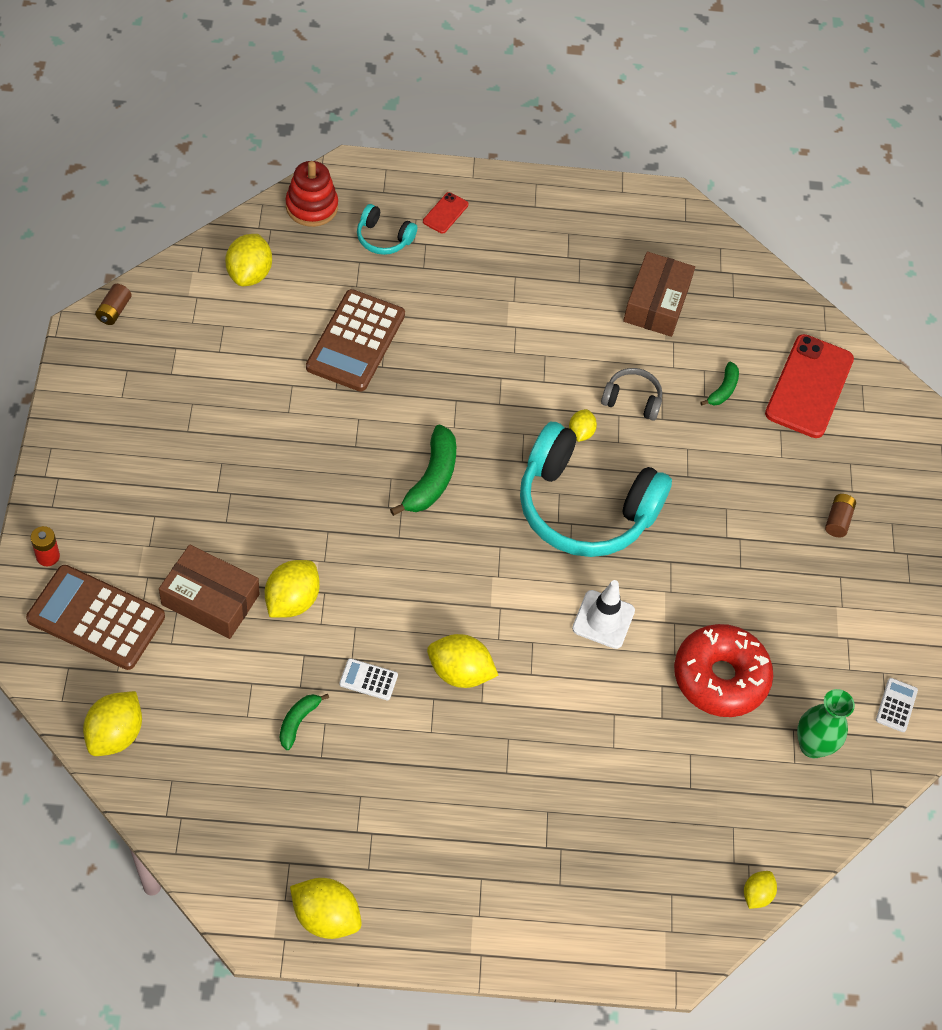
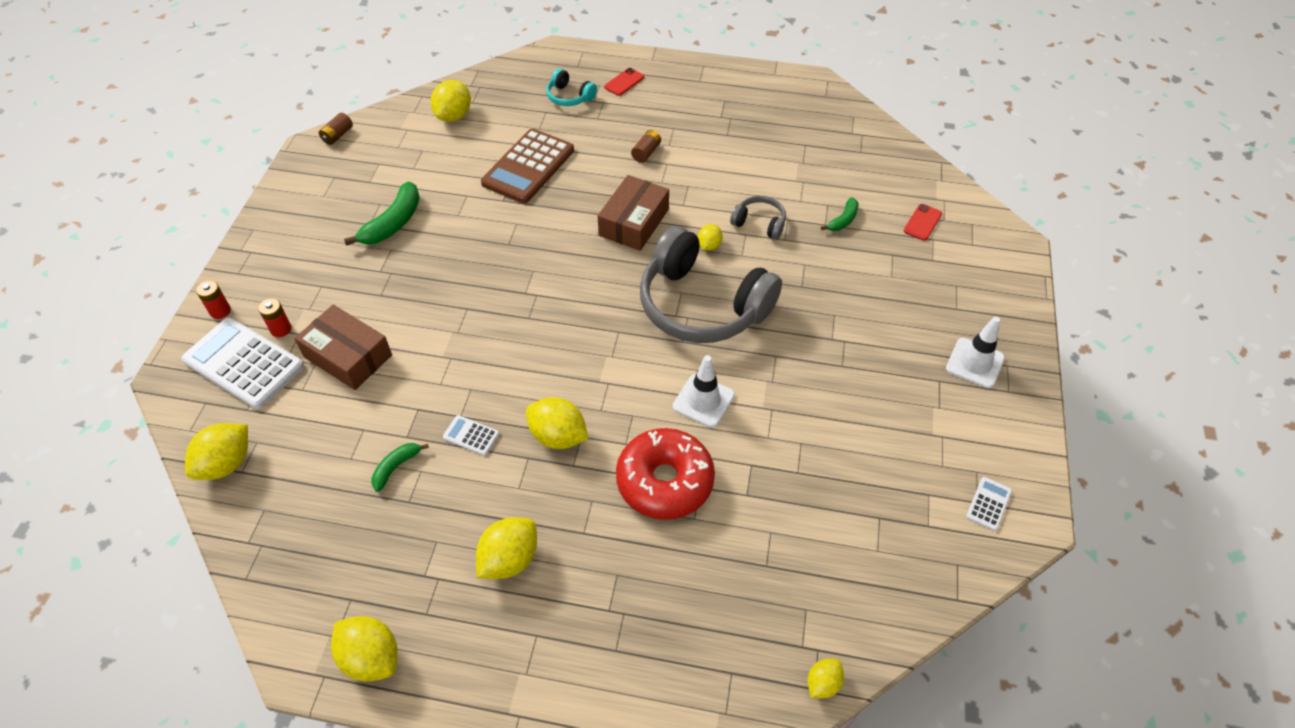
camera: 15 degrees right, 5 degrees down
brown calculator [26,565,165,670] -> white calculator [181,318,304,409]
yellow lemon [265,560,320,618] -> yellow lemon moved to [476,517,537,579]
red stacking toy [285,161,338,227] -> none
green banana [390,425,456,516] -> green banana moved to [344,181,420,246]
turquoise headphones [520,422,672,557] -> grey headphones [640,226,782,343]
brown box [623,252,695,337] -> brown box moved to [598,175,669,251]
red donut [674,624,773,717] -> red donut moved to [616,428,715,520]
red phone [765,334,854,438] -> red phone [904,204,942,241], size x0.45
green vase [797,689,855,758] -> none
brown battery [825,494,856,537] -> brown battery moved to [631,130,661,163]
none -> red battery [258,298,292,337]
none -> white traffic cone [946,316,1005,388]

